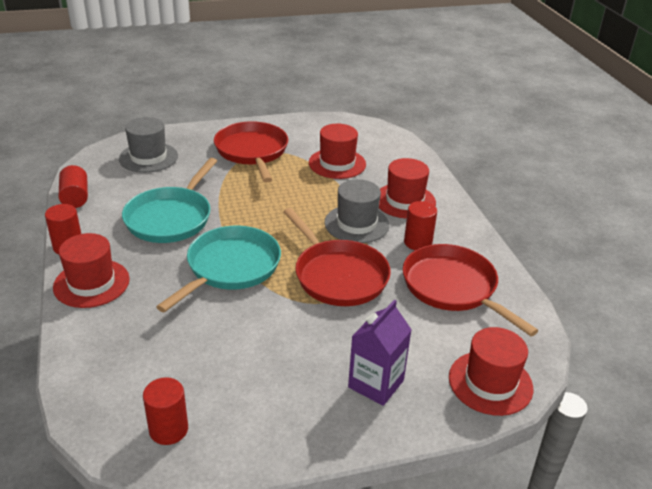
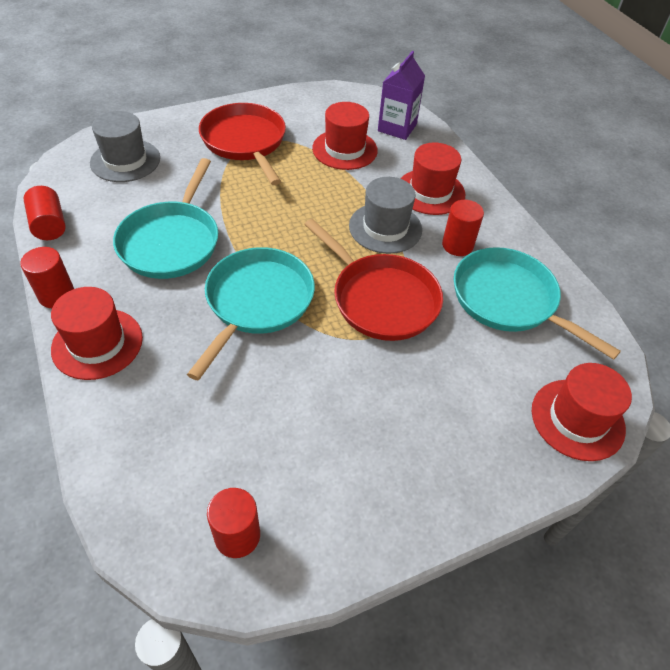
camera: 10 degrees left, 15 degrees up
purple carton [348,299,412,406] -> purple carton moved to [378,51,425,140]
red pan [403,244,538,336] -> turquoise pan [454,247,621,360]

